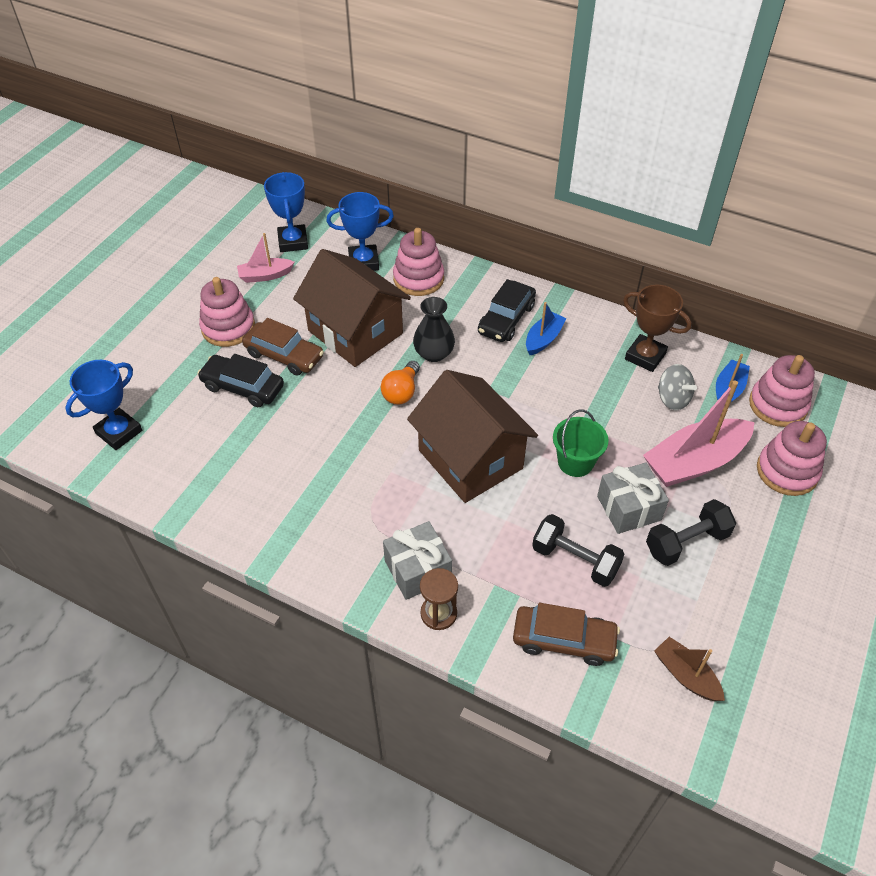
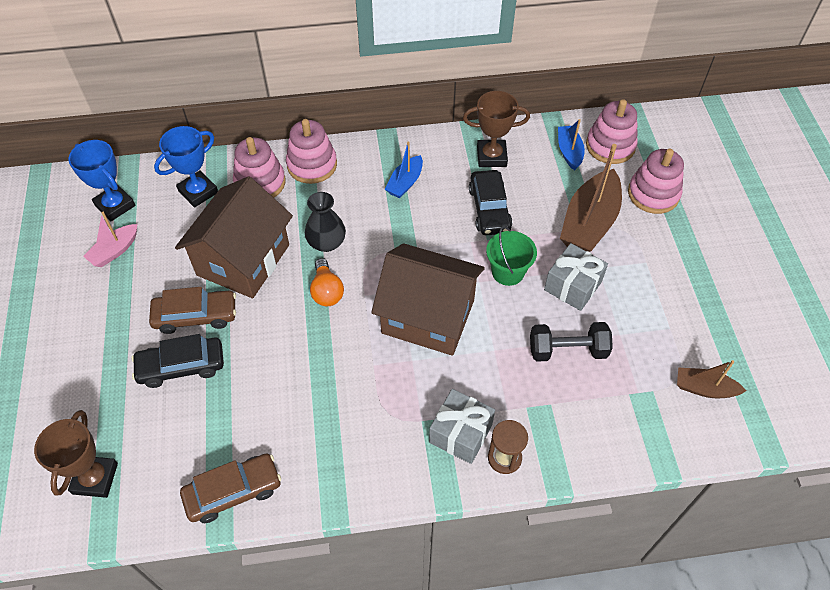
camera: 35 degrees left, 5 degrees up
blue trophy [65,360,142,450] -> brown trophy [34,410,118,498]
pink stacking toy [199,277,255,347] -> pink stacking toy moved to [286,119,337,184]
brown house [293,249,411,367] -> brown house turned 75 degrees counterclockwise [175,176,293,298]
black car [478,279,536,342] -> black car moved to [469,170,512,235]
brown car [513,603,620,666] -> brown car moved to [180,454,281,523]
blue boat [526,302,567,355] -> blue boat turned 150 degrees counterclockwise [385,142,423,198]
pink boat [643,380,754,487] -> brown boat [560,144,622,252]
black dumbbell [646,499,736,566] -> none
grey spinning top [658,364,697,410] -> none

